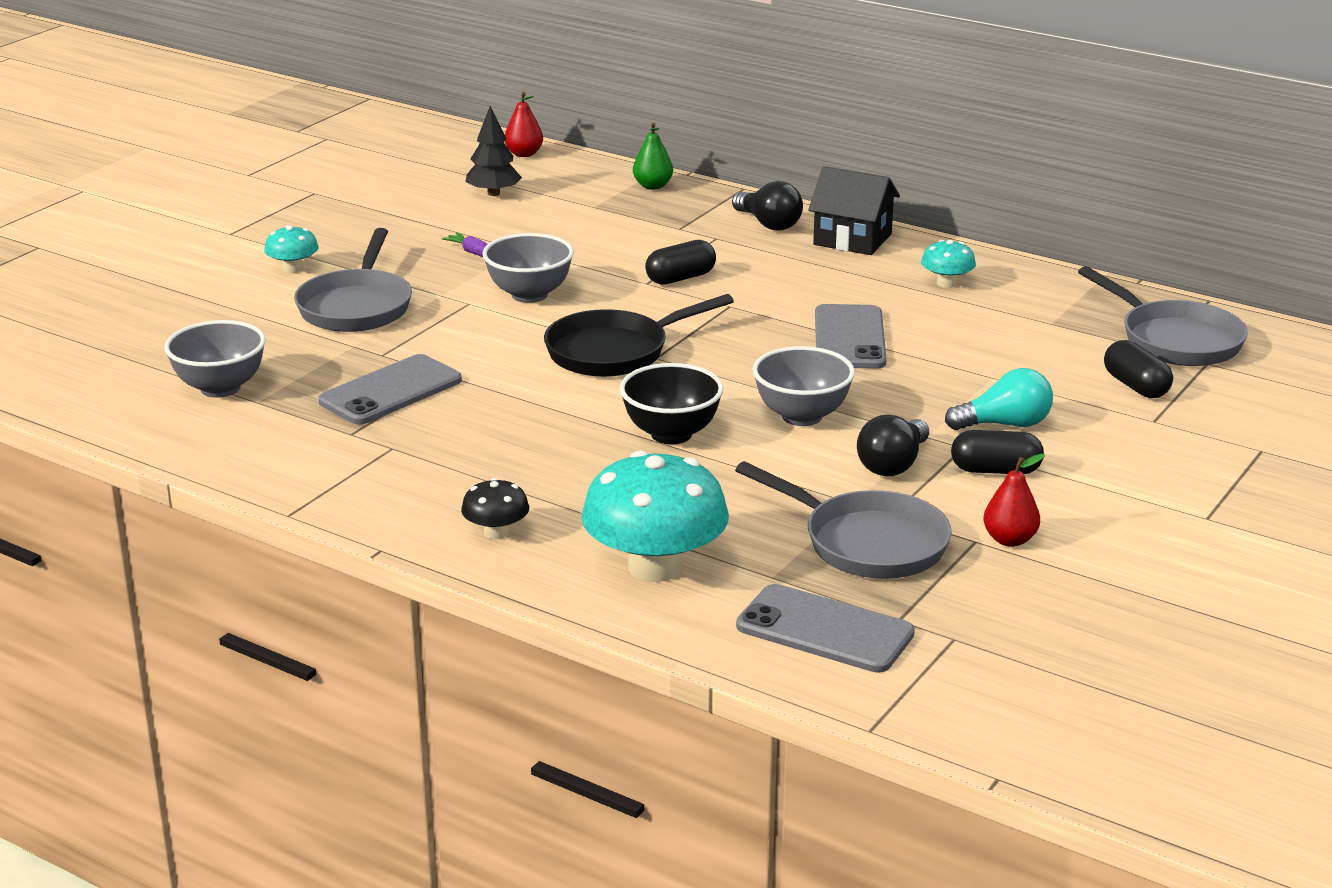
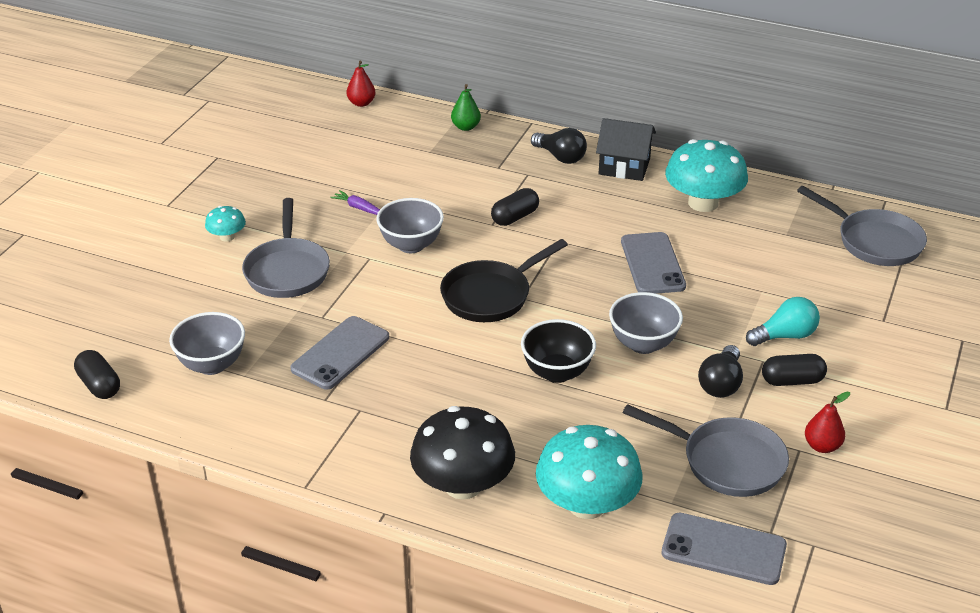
camera: 10 degrees left, 10 degrees up
black mushroom [461,478,529,539] -> black mushroom [410,406,515,500], size x2.09
black tree [465,106,522,196] -> none
turquoise mushroom [921,240,976,288] -> turquoise mushroom [665,139,748,212], size x2.09
black capsule [1104,340,1173,398] -> black capsule moved to [74,350,120,399]

